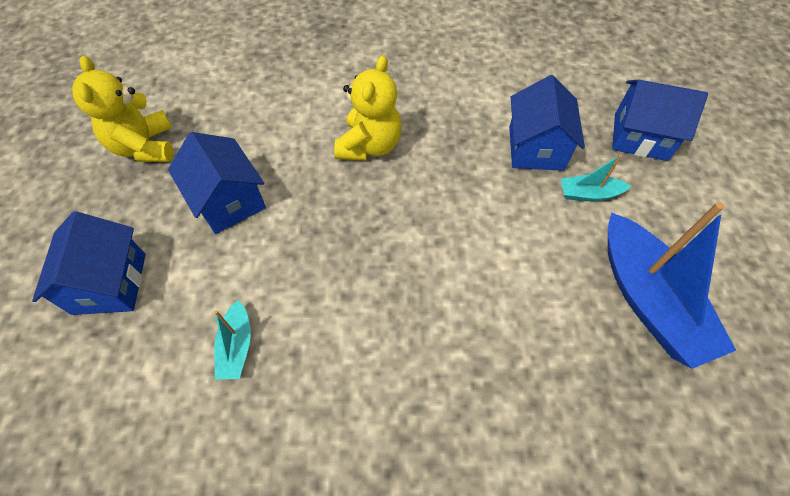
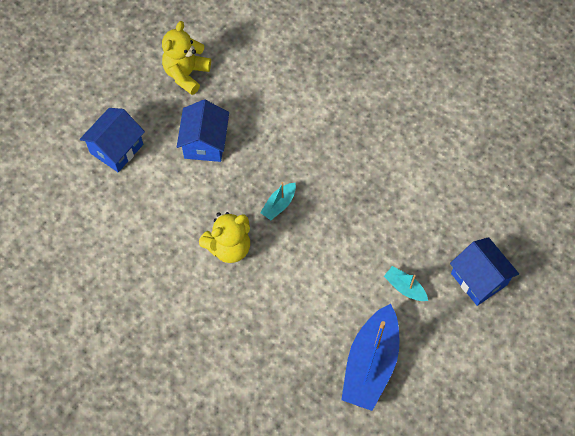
camera: 40 degrees right, 5 degrees up
turquoise boat [214,300,251,380] -> turquoise boat moved to [260,182,296,220]
yellow teddy bear [334,55,402,161] -> yellow teddy bear moved to [199,212,250,263]
blue house [509,75,585,171] -> none

